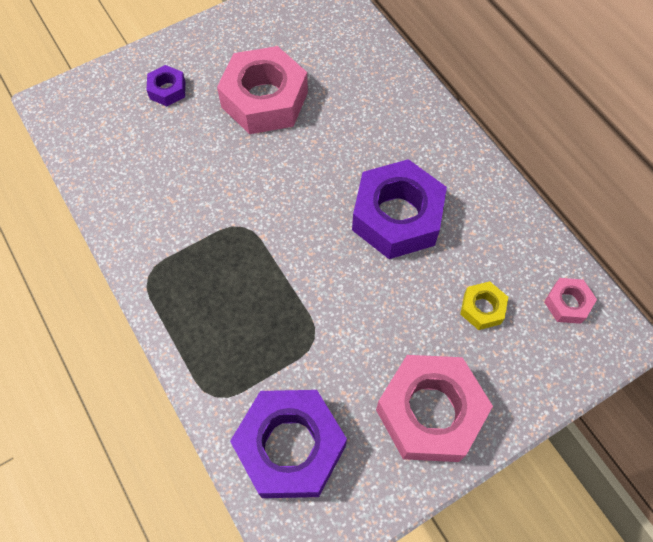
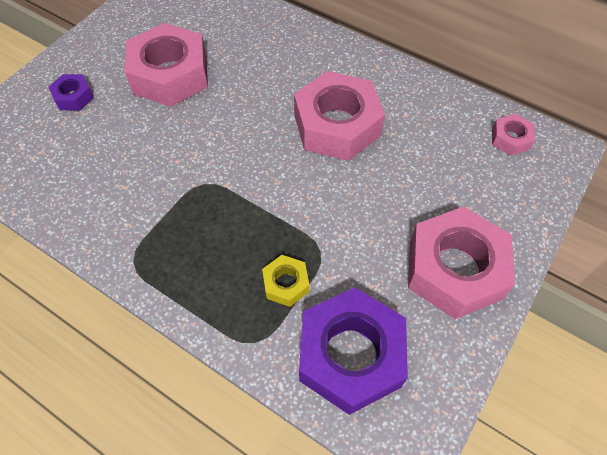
camera: 25 degrees left, 5 degrees down
purple nut [352,159,447,259] -> pink nut [294,71,385,161]
yellow nut [460,281,508,330] -> yellow nut moved to [262,255,310,307]

